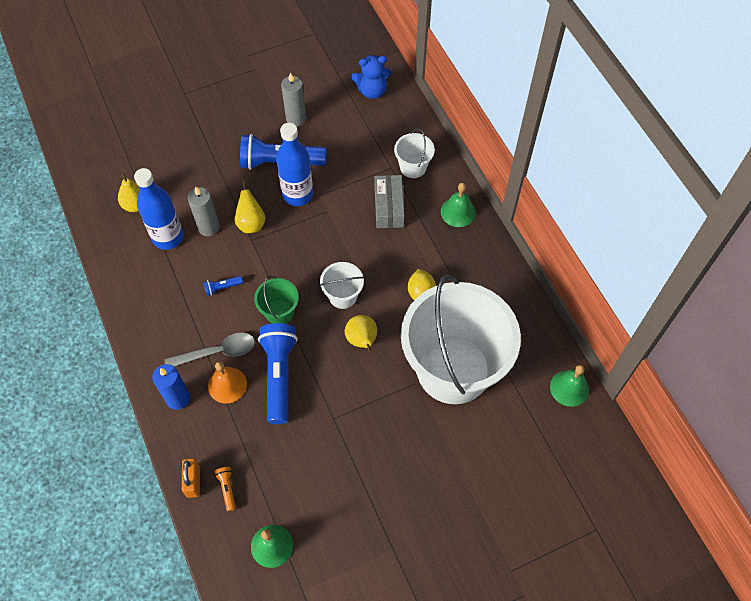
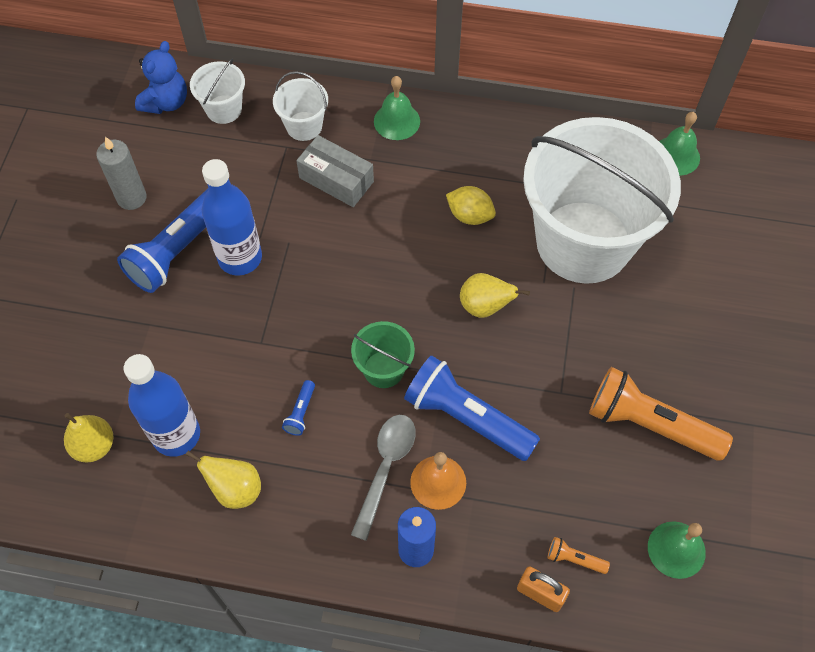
camera: 55 degrees left, 0 degrees up
grey candle [188,187,220,236] -> none
yellow pear [234,180,265,233] -> yellow pear moved to [186,451,261,509]
white bucket [320,262,364,309] -> white bucket moved to [190,59,245,124]
none -> orange flashlight [589,367,733,461]

